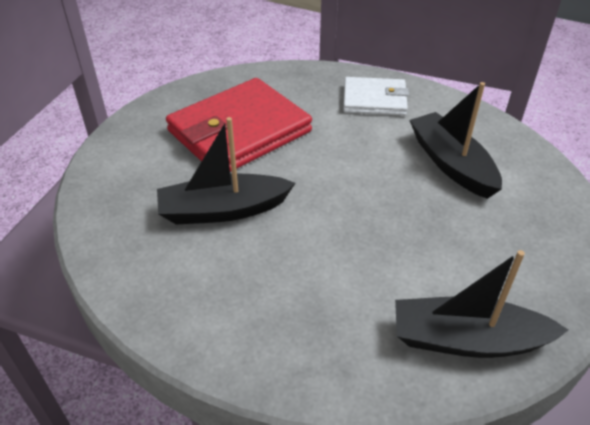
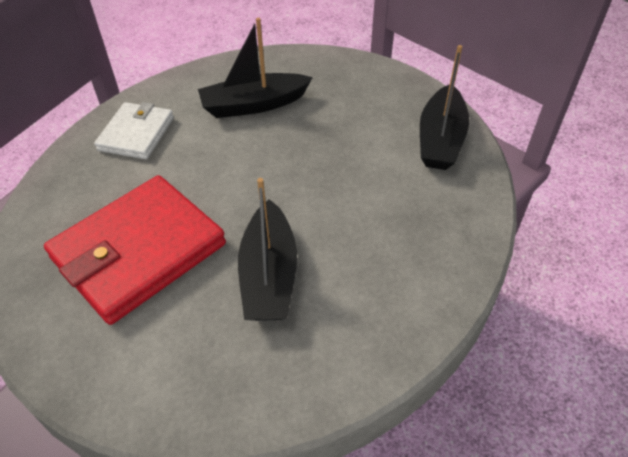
camera: 80 degrees left, 5 degrees up
red wallet [166,78,312,172] -> red wallet turned 75 degrees clockwise [44,175,226,325]

